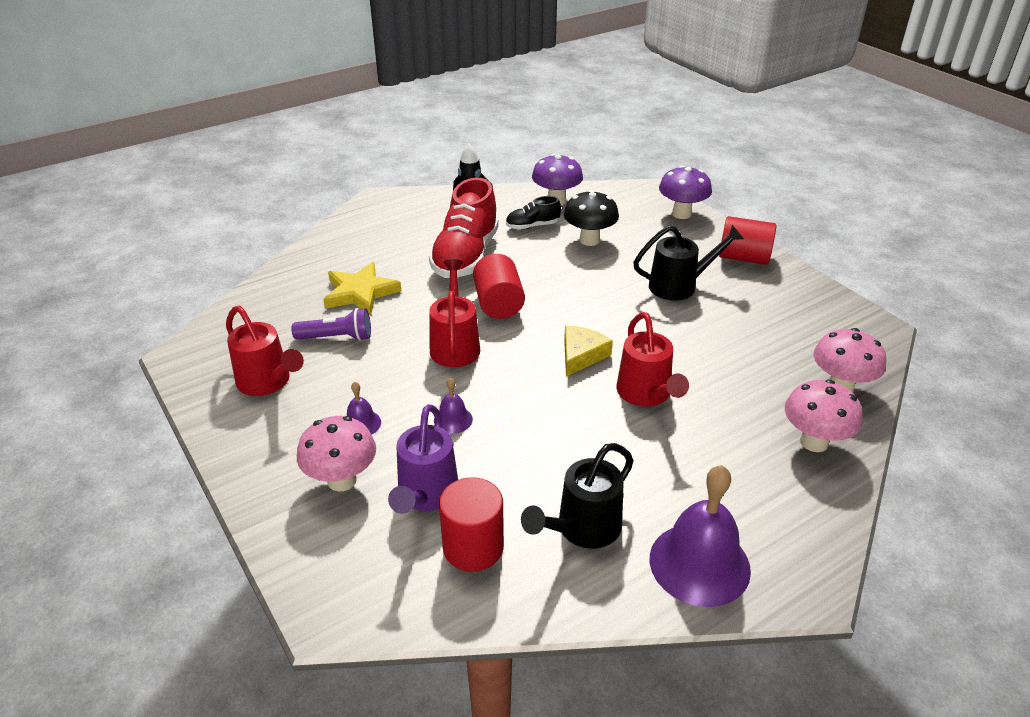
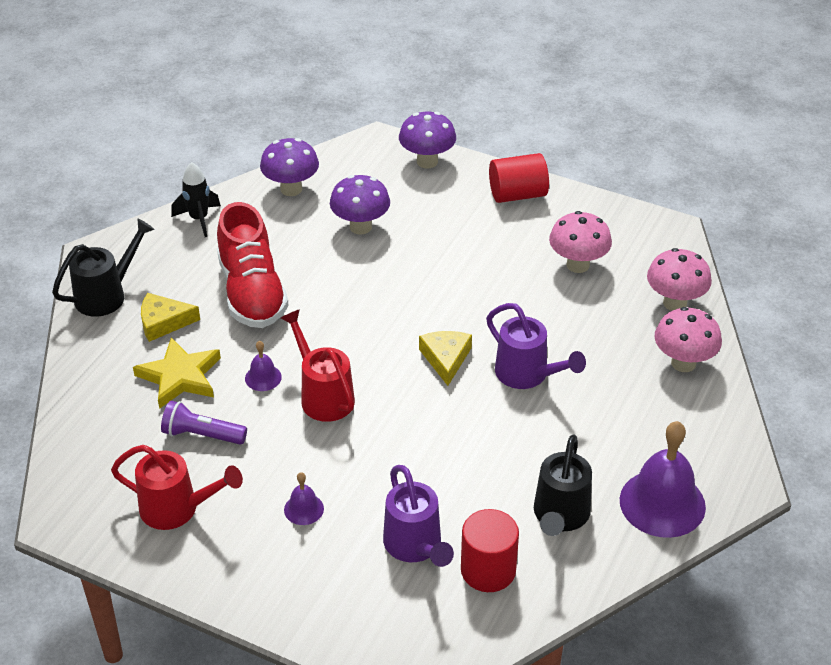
camera: 30 degrees left, 5 degrees up
purple flashlight [291,308,371,341] -> purple flashlight turned 135 degrees counterclockwise [161,401,247,445]
pink mushroom [297,416,376,492] -> pink mushroom moved to [549,211,612,273]
purple bell [434,378,473,434] -> purple bell moved to [245,341,282,391]
red cylinder [473,254,525,319] -> none
black shoe [506,196,561,230] -> none
black mushroom [564,190,619,246] -> purple mushroom [330,175,390,234]
red watering can [616,312,689,407] -> purple watering can [486,303,586,389]
black watering can [633,225,744,301] -> black watering can moved to [52,219,155,317]
none -> yellow cheese [141,293,200,342]

